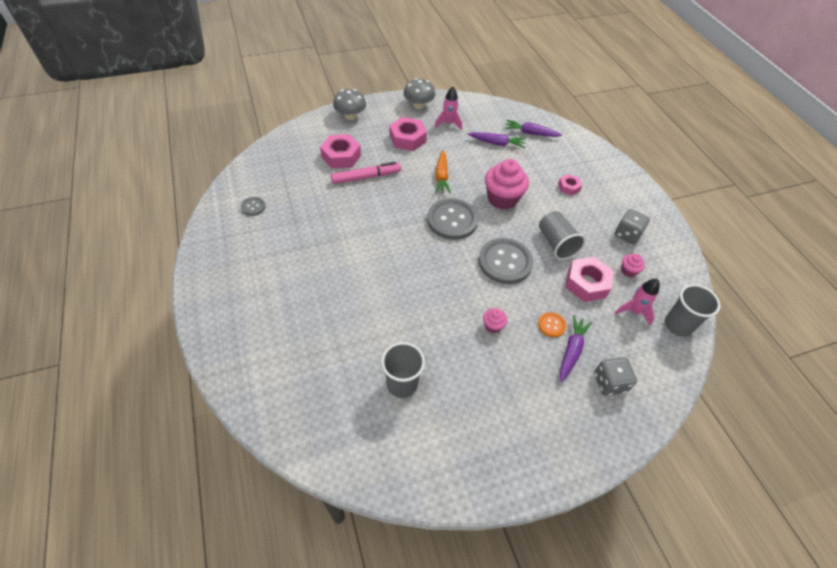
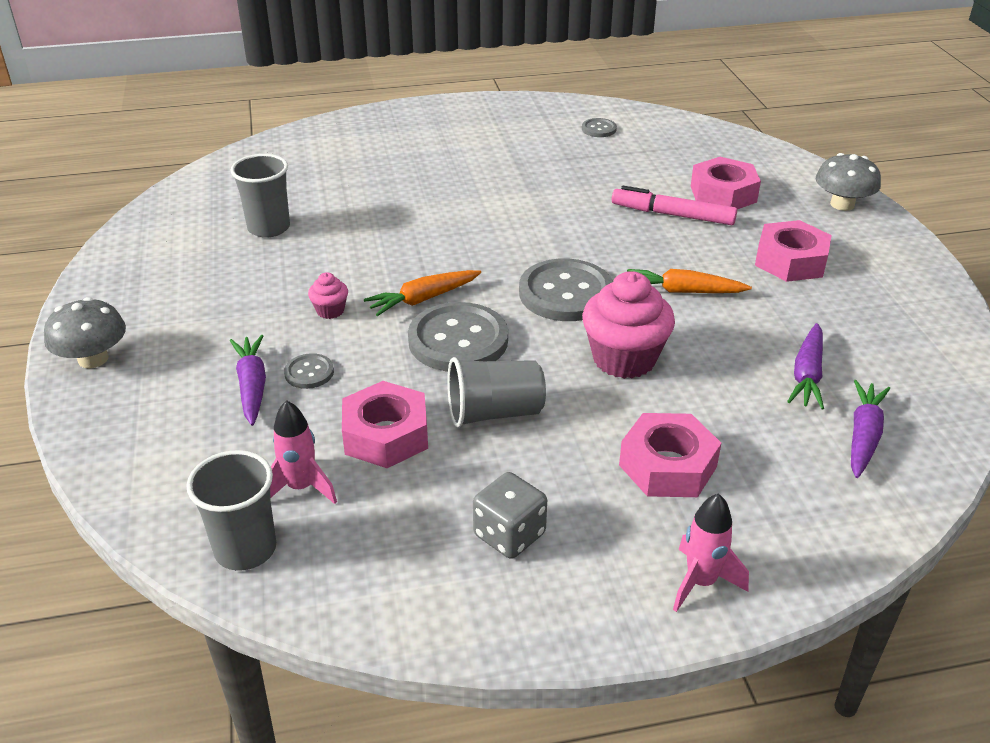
camera: 100 degrees right, 15 degrees down
pink marker [331,162,401,184] -> pink marker turned 120 degrees clockwise [612,186,737,225]
grey mushroom [403,78,435,109] -> grey mushroom moved to [44,297,126,368]
pink rocket [435,86,462,131] -> pink rocket moved to [673,493,749,612]
orange button [538,312,566,337] -> grey button [284,353,334,389]
pink nut [558,174,582,195] -> pink nut [619,413,721,497], size x1.77
purple carrot [560,315,592,382] -> purple carrot turned 135 degrees counterclockwise [230,335,266,426]
grey dice [594,357,637,396] -> none
pink cupcake [621,254,645,277] -> none
none -> orange carrot [364,270,481,316]

